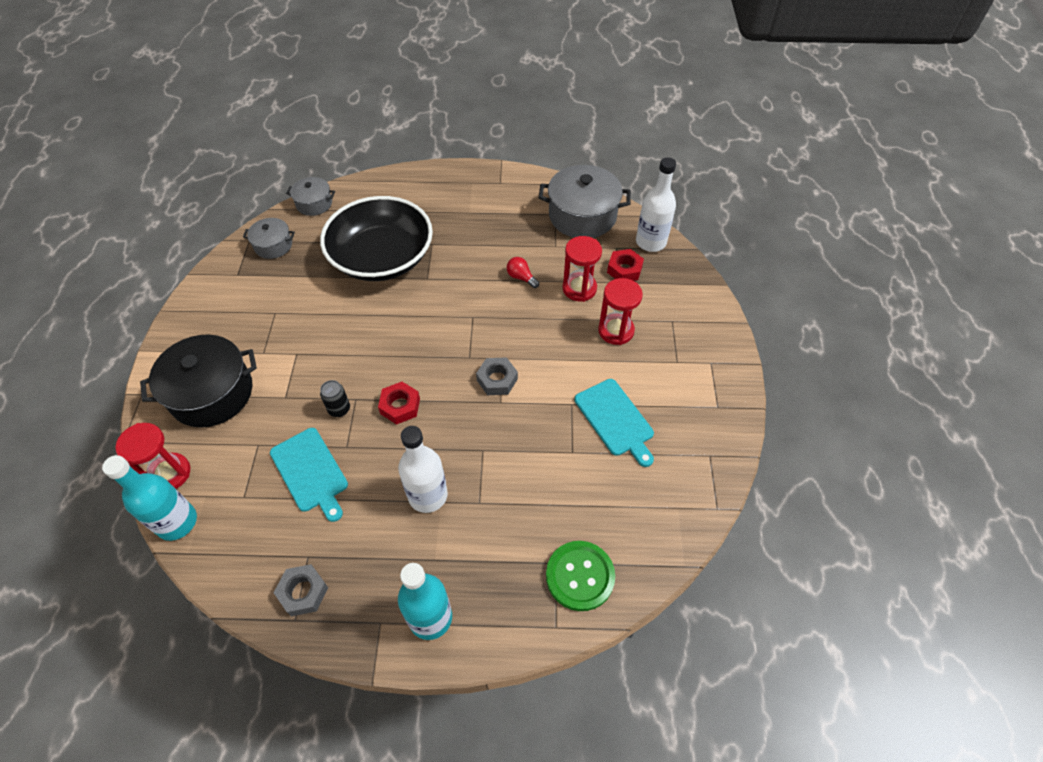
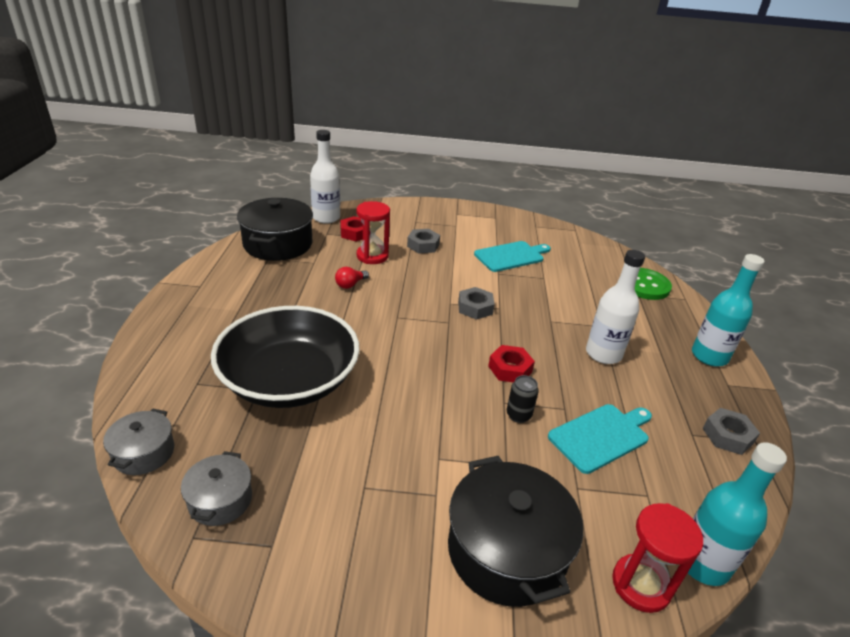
camera: 90 degrees left, 20 degrees down
grey pot [539,165,631,238] -> black pot [237,198,313,261]
red hourglass [598,278,643,345] -> grey nut [407,229,440,253]

